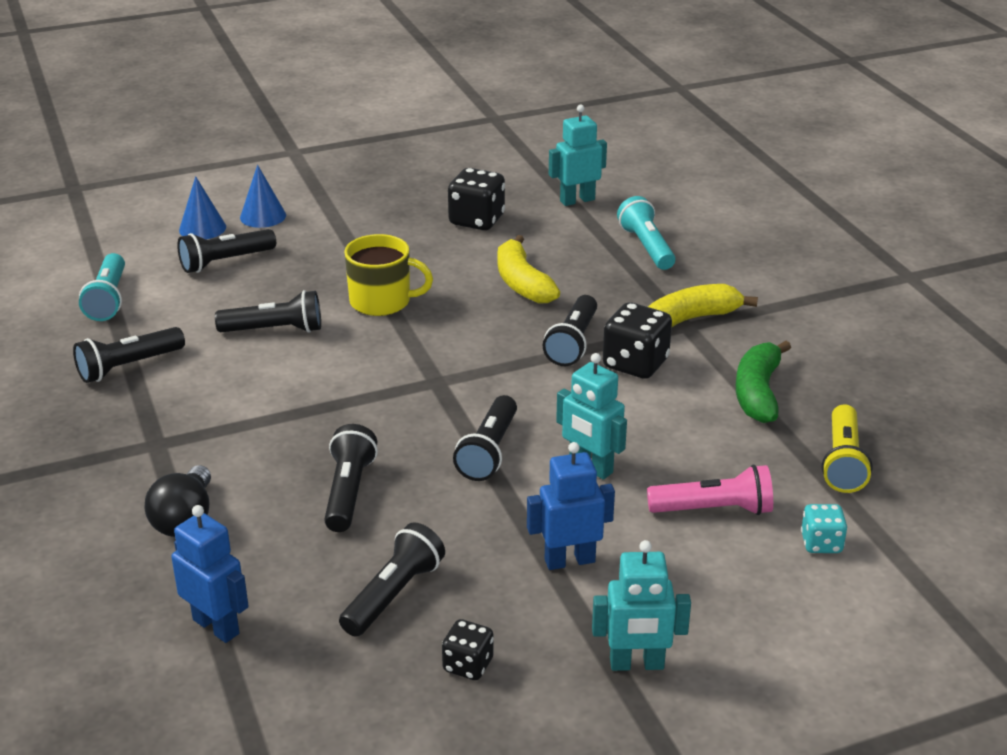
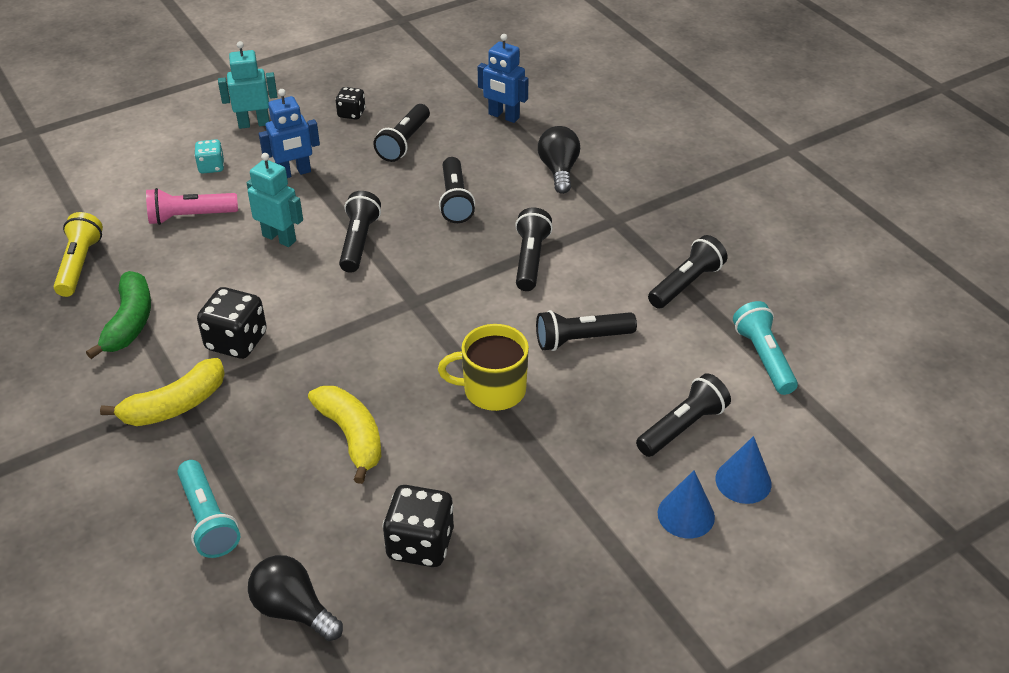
camera: 170 degrees right, 10 degrees up
black flashlight [543,295,597,366] -> black flashlight moved to [515,207,553,291]
turquoise robot [549,105,607,206] -> black light bulb [248,555,343,641]
turquoise dice [801,504,847,553] -> turquoise dice moved to [194,139,224,174]

